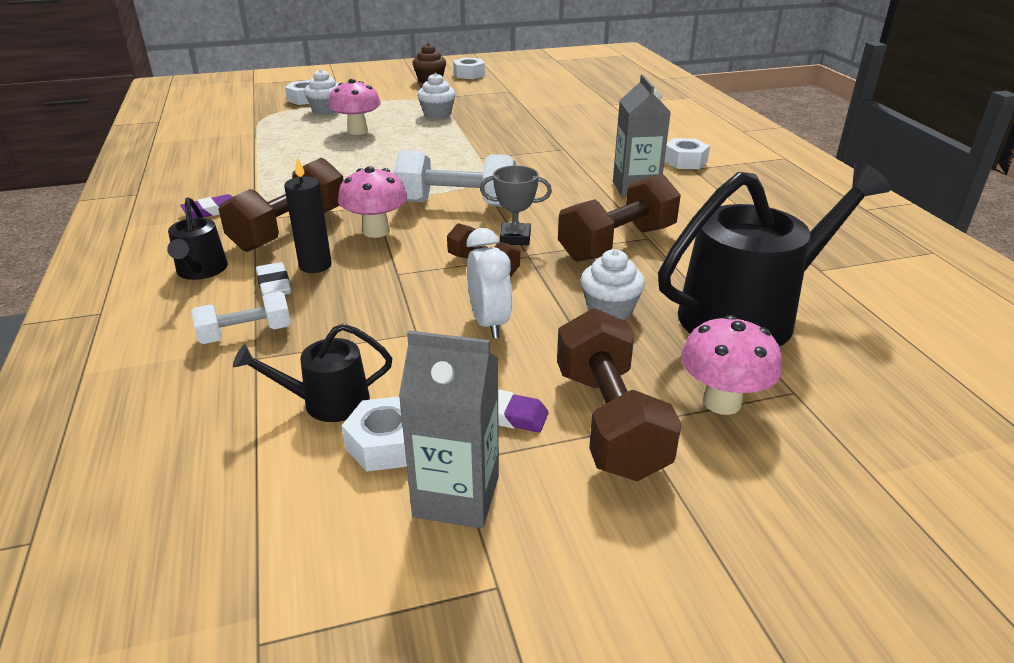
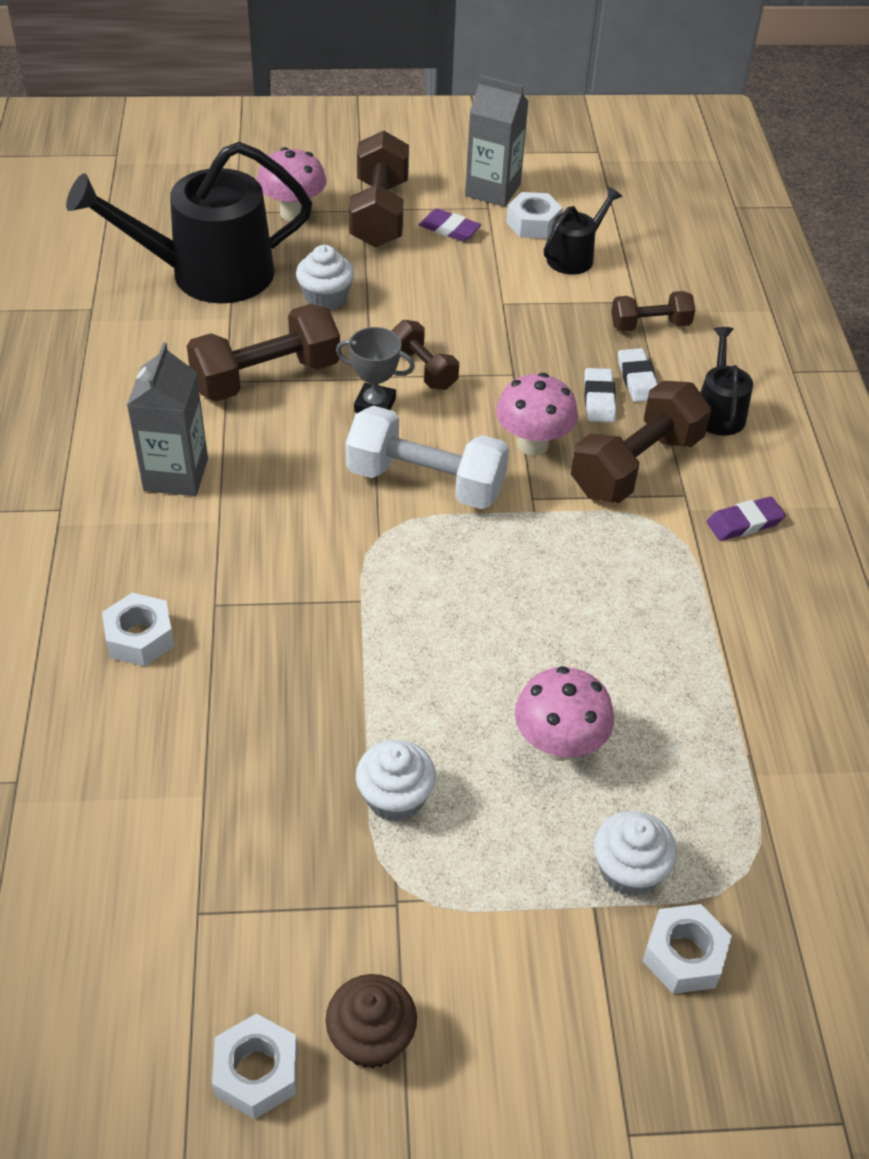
camera: 170 degrees left, 15 degrees up
white dumbbell [191,291,291,344] -> brown dumbbell [611,291,695,331]
black watering can [233,323,392,422] -> black watering can turned 45 degrees counterclockwise [544,187,622,275]
black candle [284,157,332,273] -> white eraser [584,368,616,422]
white clock [466,228,512,339] -> none
white nut [664,138,710,169] -> white nut moved to [102,593,174,666]

